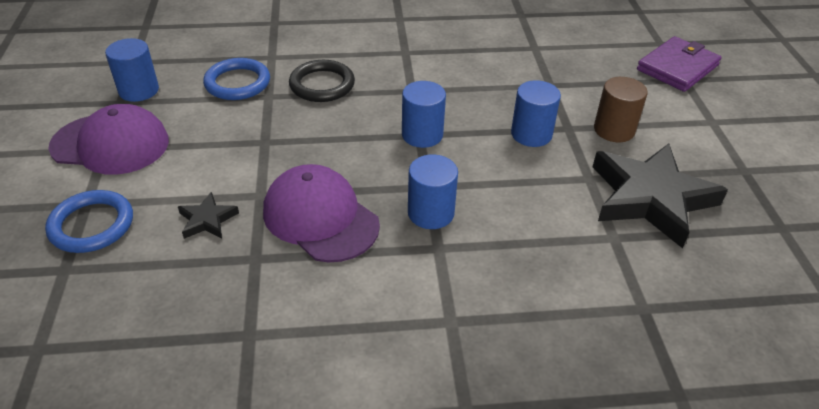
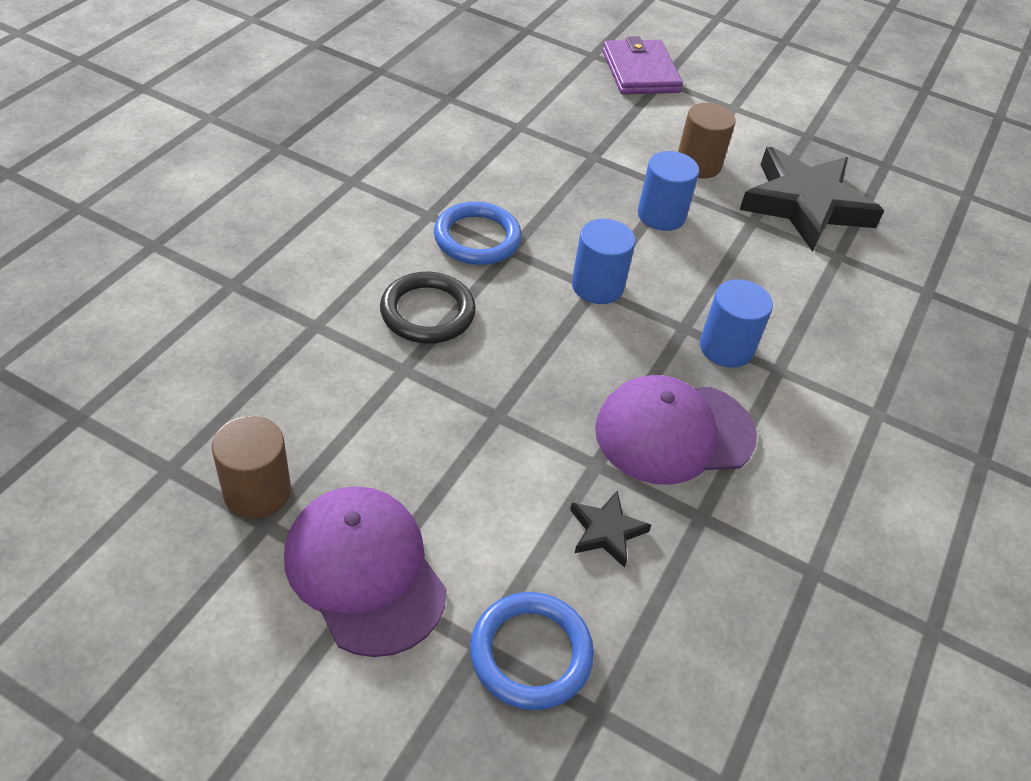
camera: 60 degrees left, 5 degrees up
purple cap [48,104,169,175] -> purple cap turned 75 degrees counterclockwise [284,486,447,657]
blue cylinder [105,38,159,102] -> brown cylinder [212,416,291,519]
blue ring [203,58,270,100] -> blue ring moved to [434,202,522,265]

